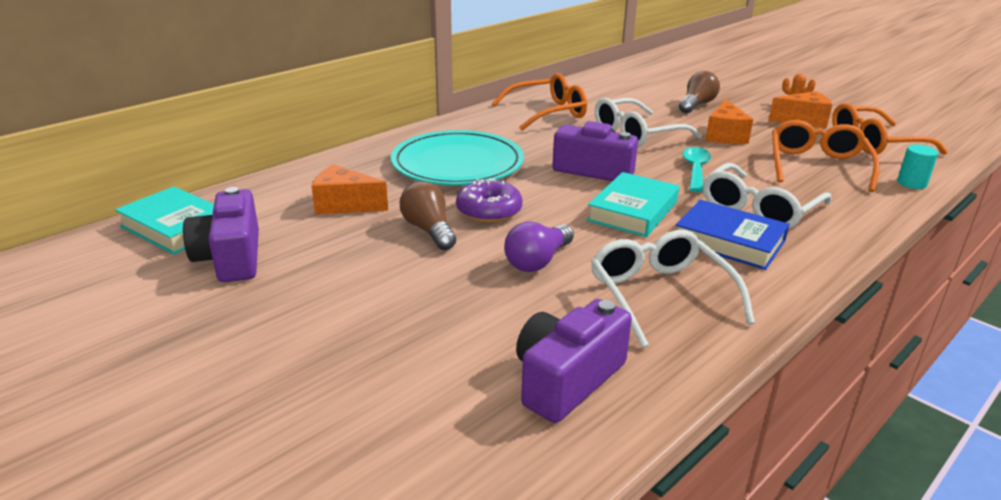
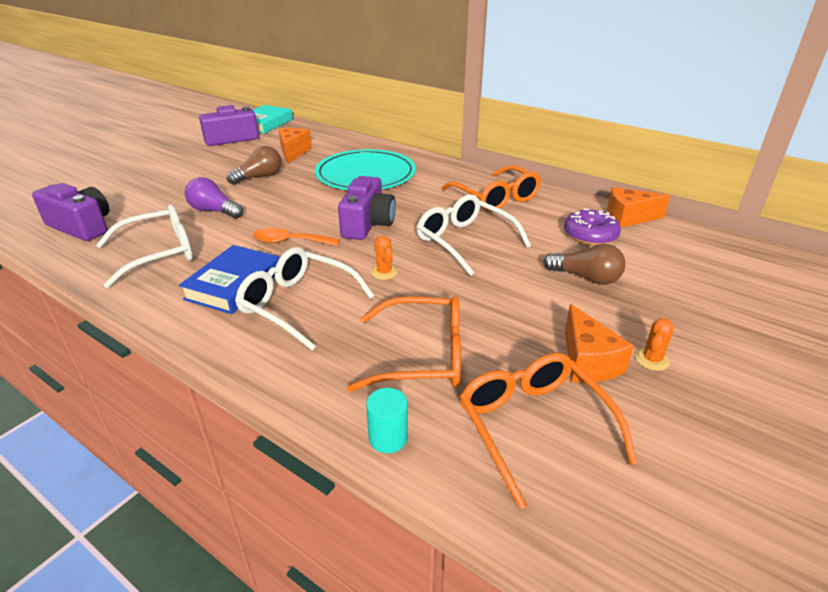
camera: 80 degrees right, 5 degrees up
purple donut [456,179,523,223] -> purple donut moved to [564,209,621,246]
turquoise book [587,172,679,237] -> orange spoon [253,228,340,246]
turquoise spoon [683,147,711,192] -> orange cactus [371,236,398,280]
orange cheese [705,99,753,144] -> orange cheese moved to [607,187,670,227]

